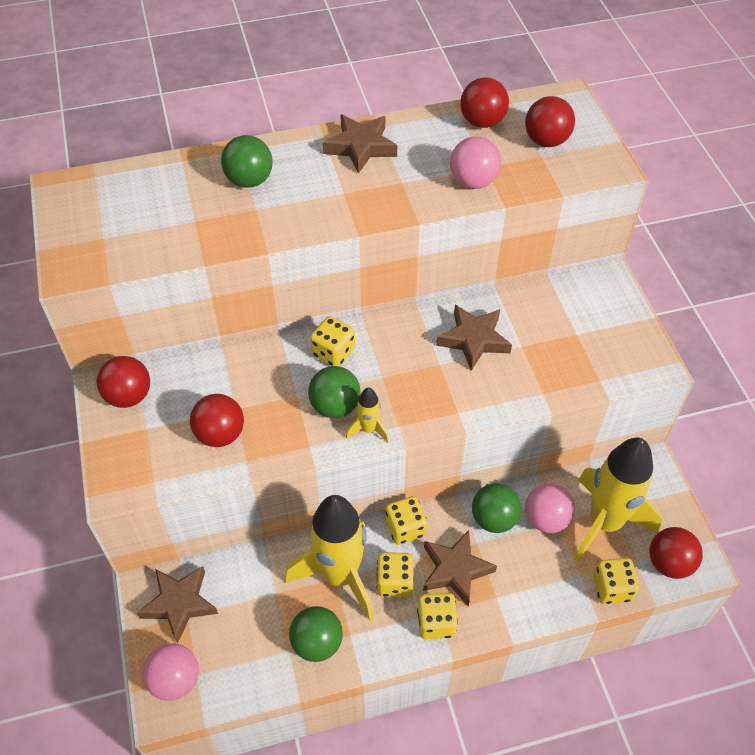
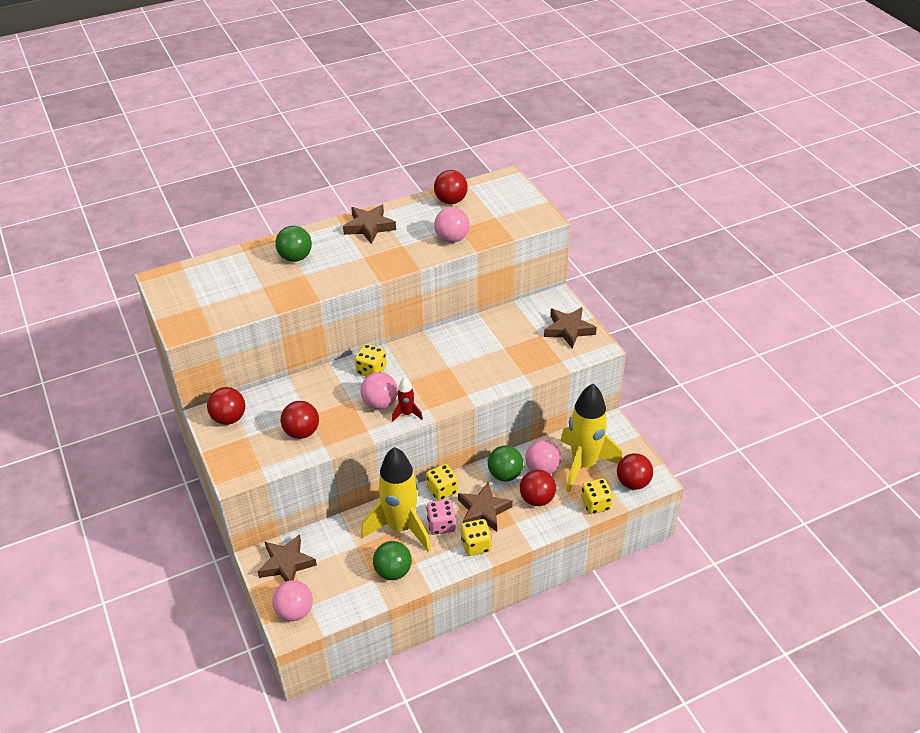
camera: 10 degrees left, 10 degrees down
green ball [308,366,361,418] -> pink ball [361,372,398,409]
yellow rocket [346,387,389,443] -> red rocket [392,377,423,422]
yellow dice [377,553,414,597] -> pink dice [427,499,456,535]
brown star [436,305,512,371] -> brown star moved to [544,307,597,349]
red ball [525,96,575,147] -> red ball moved to [520,470,556,506]

